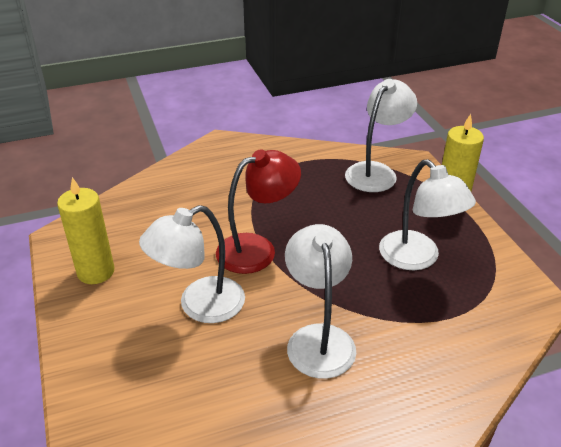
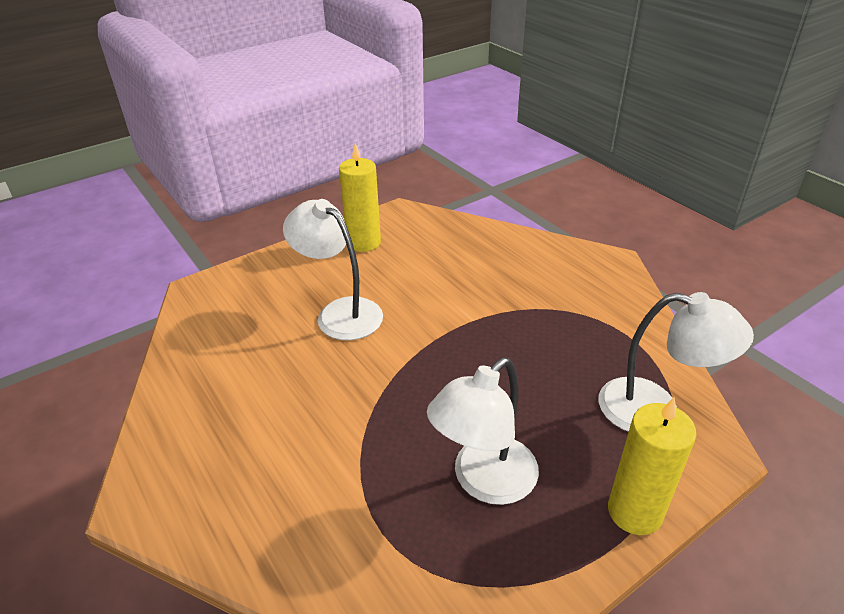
camera: 75 degrees right, 0 degrees up
red lamp [216,149,301,274] -> none
white lamp [285,224,356,379] -> none

